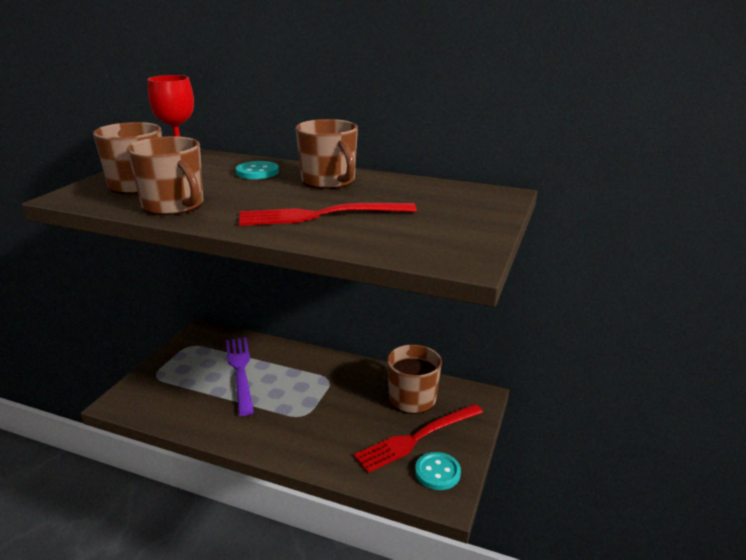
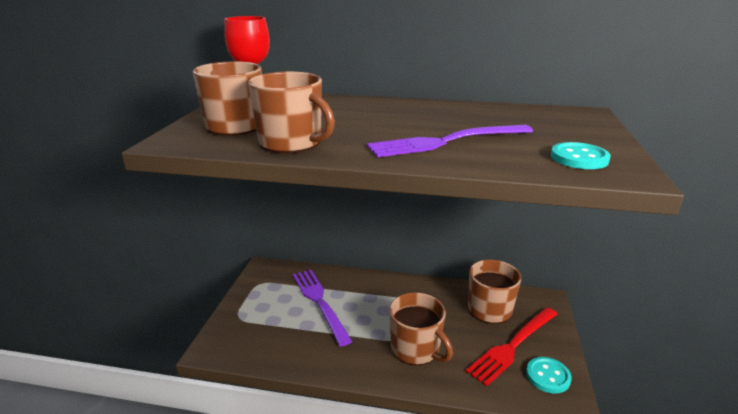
camera: 10 degrees left, 0 degrees up
turquoise button [236,161,279,179] -> turquoise button moved to [551,142,611,169]
red fork [239,203,417,226] -> purple fork [367,125,533,157]
brown mug [295,119,358,189] -> brown mug moved to [389,293,453,365]

